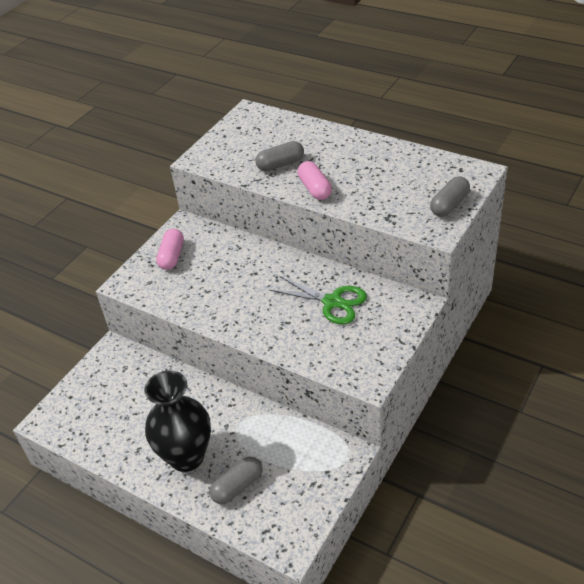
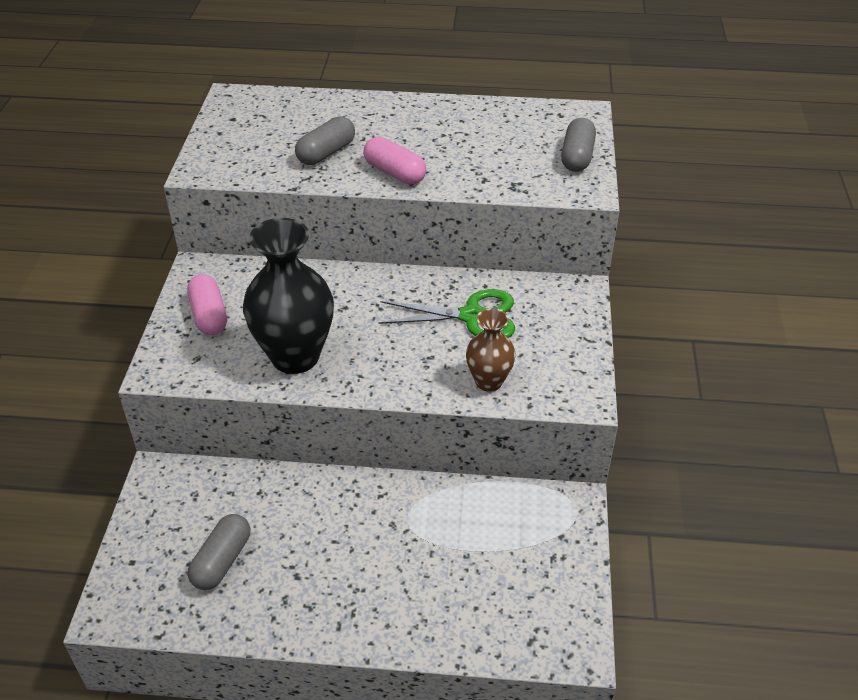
camera: 30 degrees left, 0 degrees up
black vase [144,370,211,472] -> black vase moved to [243,218,334,374]
grey capsule [210,457,263,504] -> grey capsule moved to [188,514,250,590]
none -> brown vase [466,308,516,392]

